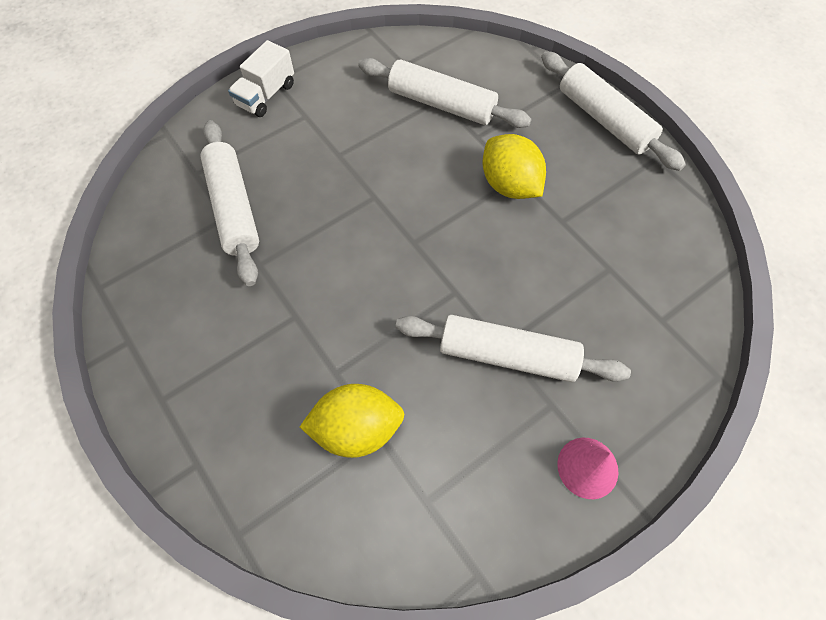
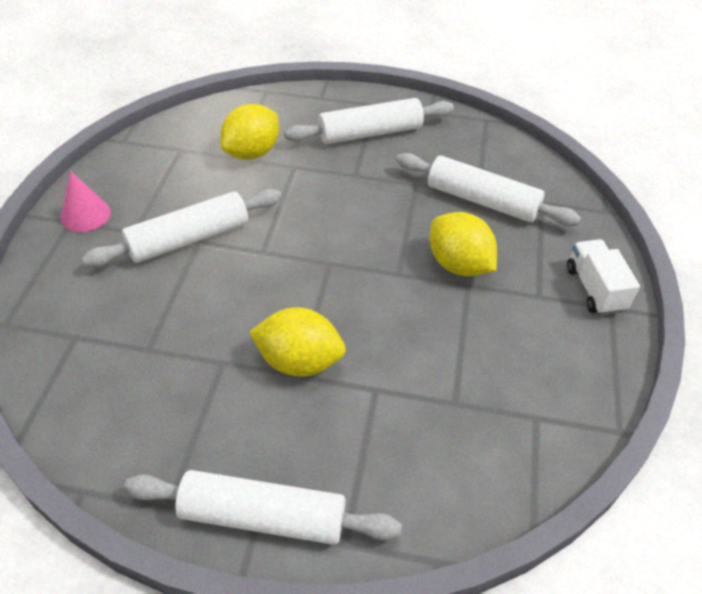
camera: 135 degrees right, 15 degrees down
white rolling pin [358,58,532,128] -> white rolling pin moved to [284,98,454,144]
none -> yellow lemon [430,212,497,276]

